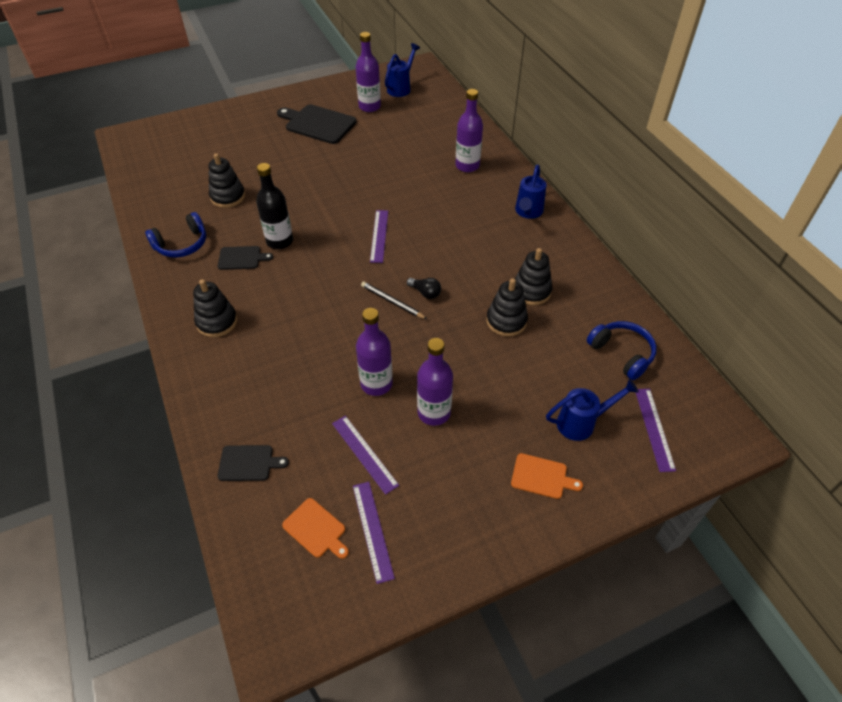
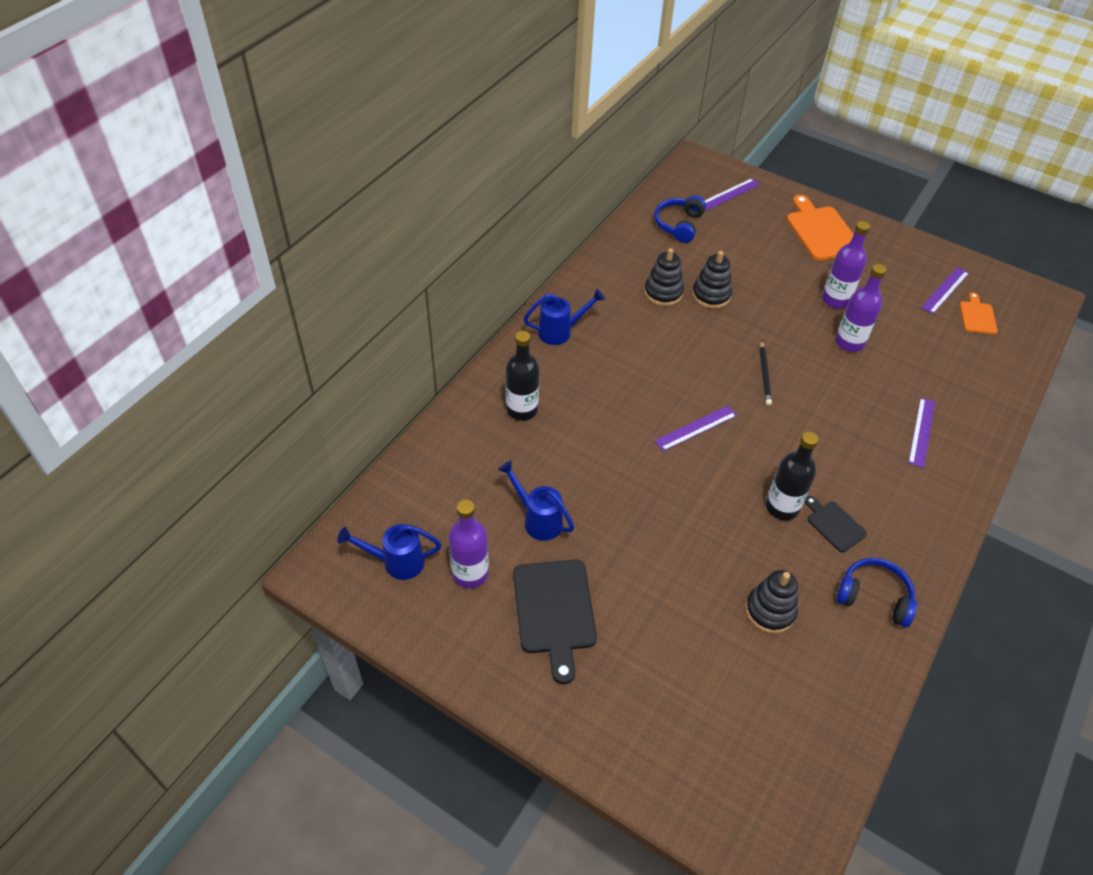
camera: 125 degrees left, 0 degrees up
black stacking toy [193,279,237,337] -> none
black cutting board [217,445,289,481] -> none
purple ruler [332,416,399,495] -> purple ruler moved to [908,398,935,468]
black light bulb [407,278,441,299] -> none
purple bottle [455,89,483,172] -> black bottle [506,331,539,421]
orange cutting board [511,453,583,499] -> orange cutting board [786,195,854,260], size x1.82
blue watering can [546,379,639,441] -> blue watering can moved to [498,461,574,541]

